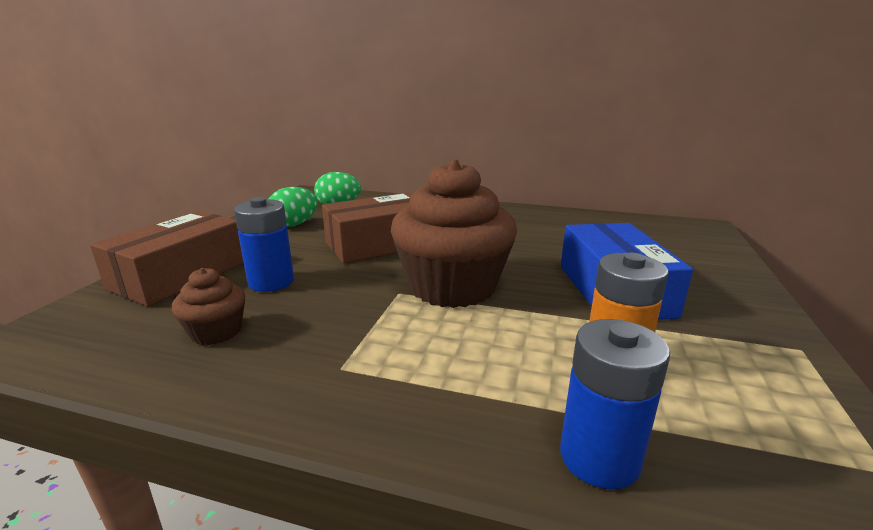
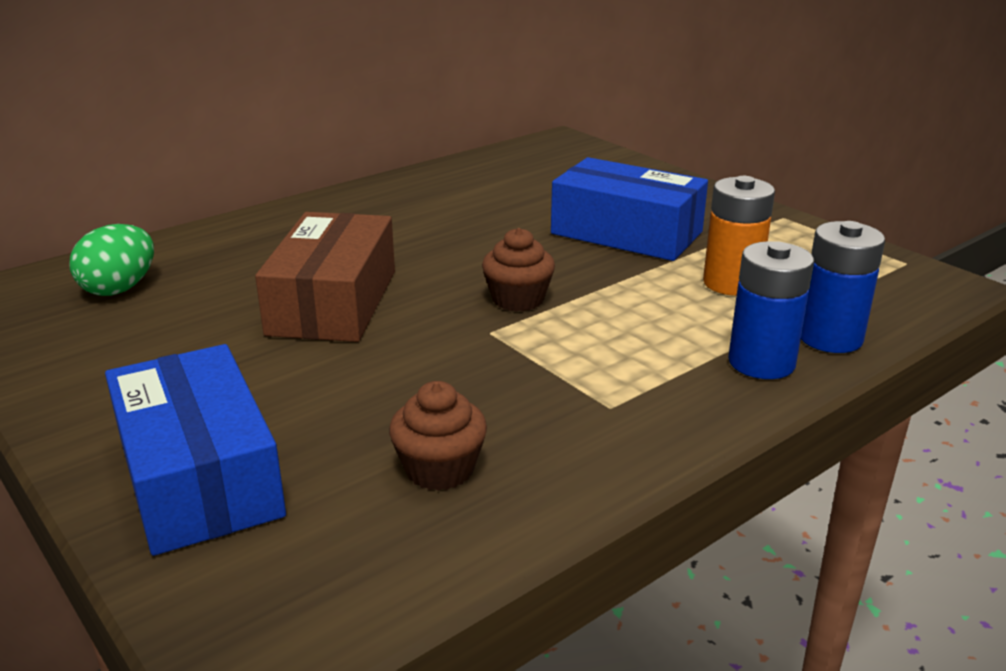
camera: 55 degrees left, 5 degrees up
brown box [90,211,244,306] -> blue box [105,344,286,556]
blue battery [234,197,294,292] -> blue battery moved to [728,241,814,379]
green egg [269,187,318,227] -> none
brown cupcake [391,159,517,308] -> brown cupcake [482,228,555,312], size x0.47

